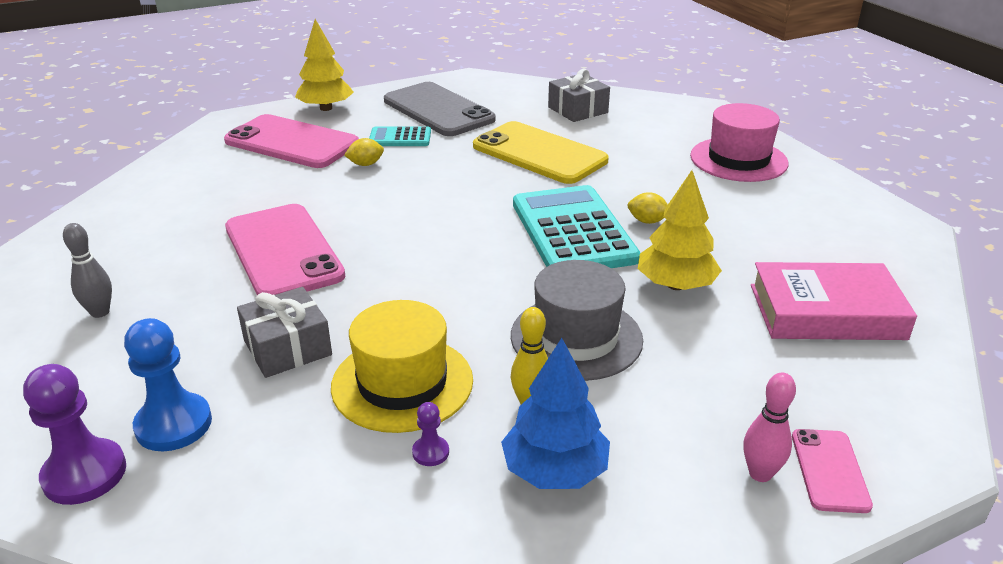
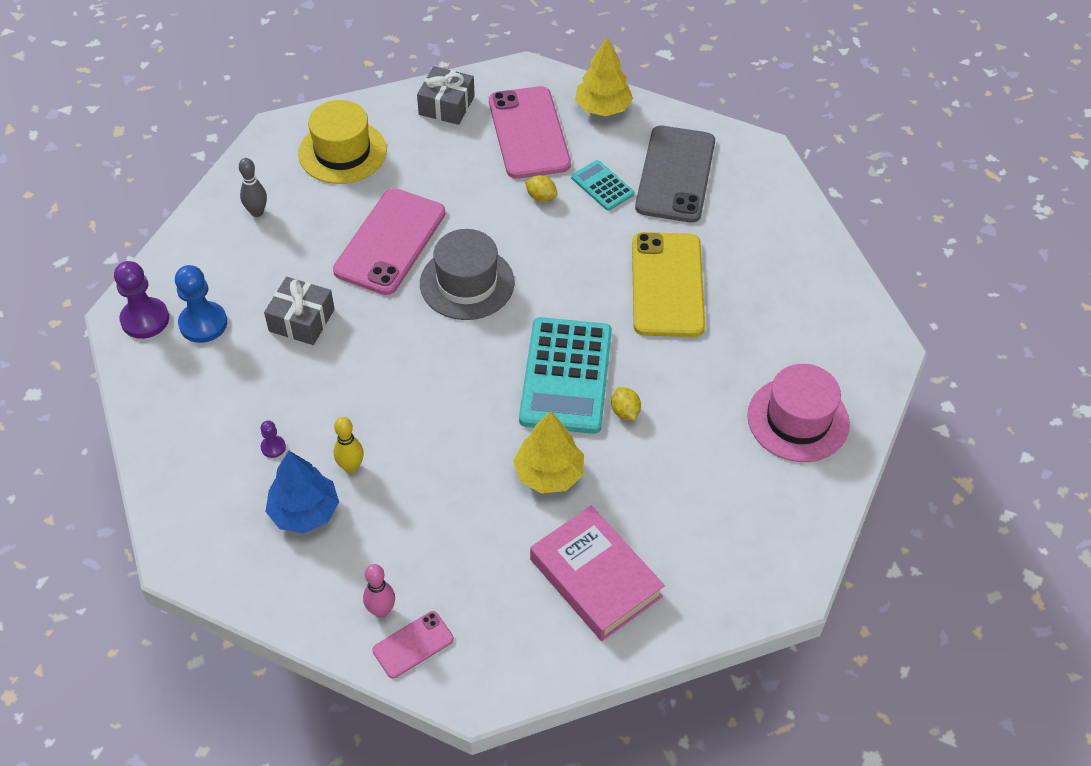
camera: 50 degrees right, 20 degrees up
yellow hat [331,300,473,433] -> yellow hat moved to [298,100,387,184]
grey hat [511,260,643,381] -> grey hat moved to [420,229,515,320]
turquoise calculator [513,185,640,268] -> turquoise calculator turned 150 degrees clockwise [519,317,612,434]
grey gift [548,69,610,122] -> grey gift moved to [417,66,475,125]

